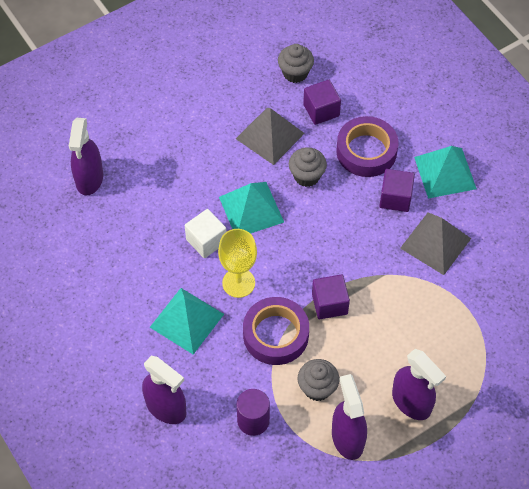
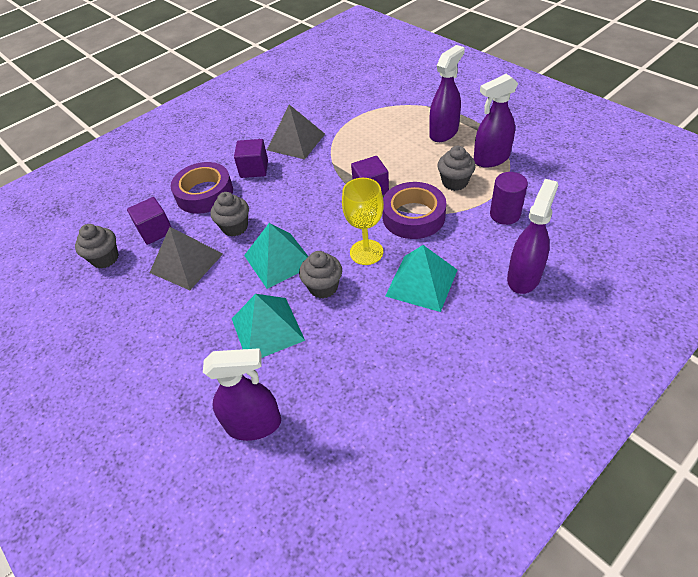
camera: 95 degrees left, 10 degrees down
white cube [185,209,226,258] -> grey cupcake [299,251,342,298]
turquoise pyramid [414,146,477,199] -> turquoise pyramid moved to [232,294,305,358]

